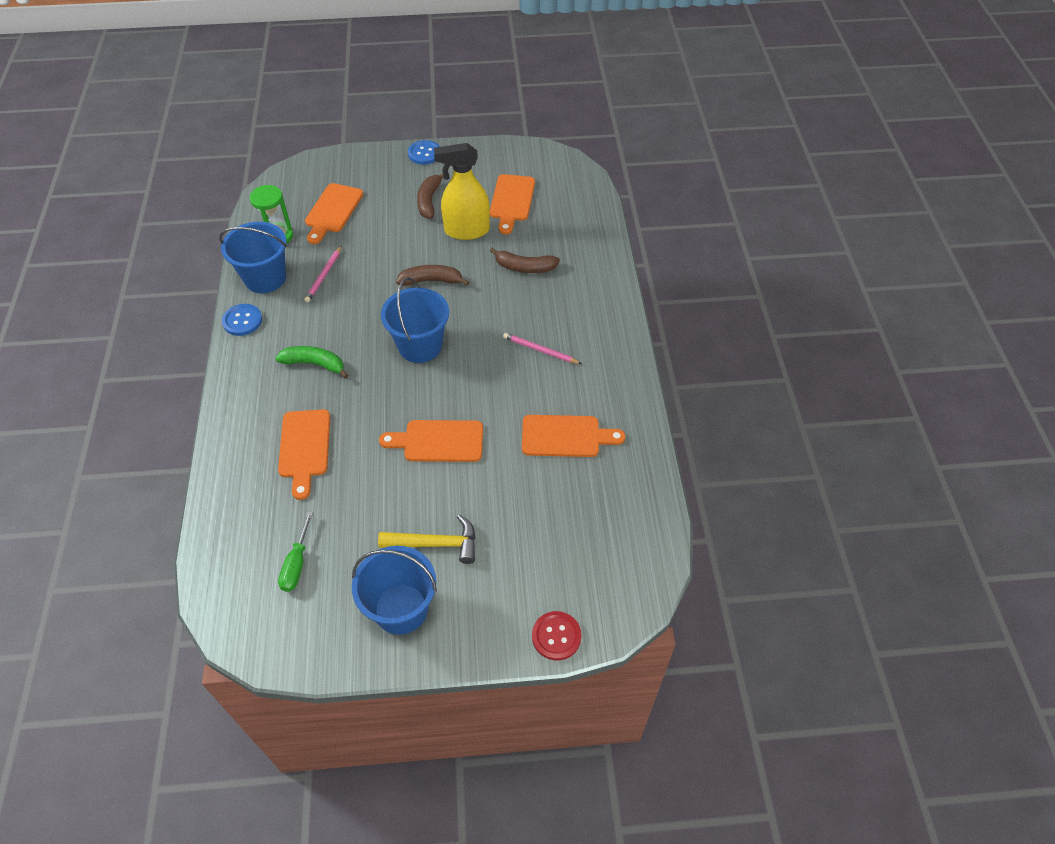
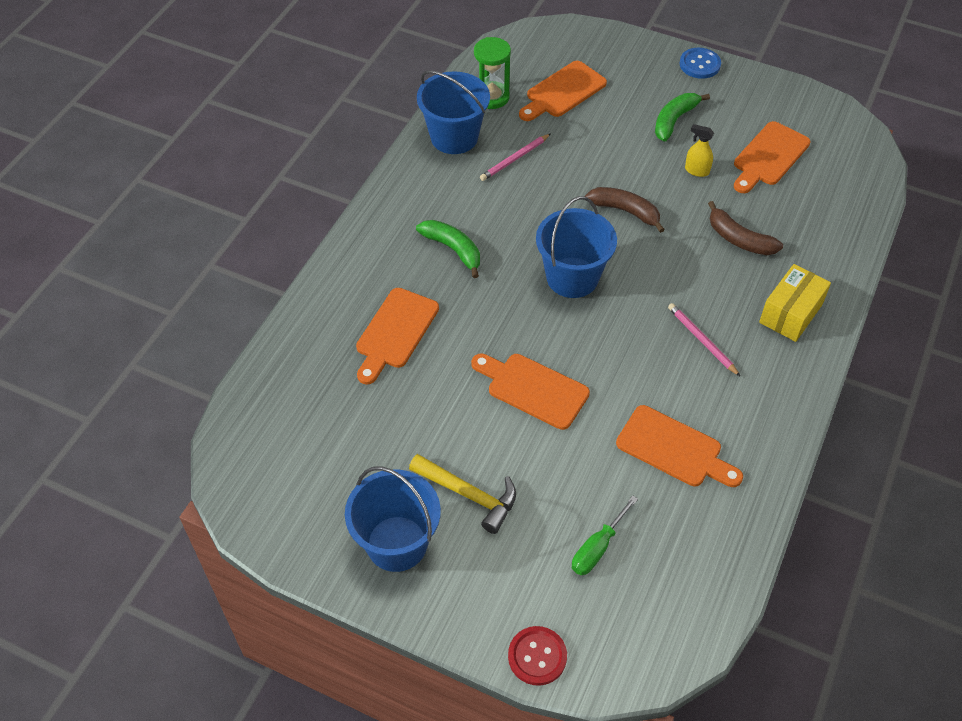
camera: 30 degrees right, 0 degrees up
blue button [222,304,262,336] -> none
green screwdriver [278,511,313,592] -> green screwdriver moved to [572,496,638,575]
brown banana [417,173,444,219] -> green banana [655,93,710,142]
yellow spray bottle [434,143,490,240] -> yellow spray bottle [685,124,714,177], size x0.46
none -> yellow box [759,264,831,342]

